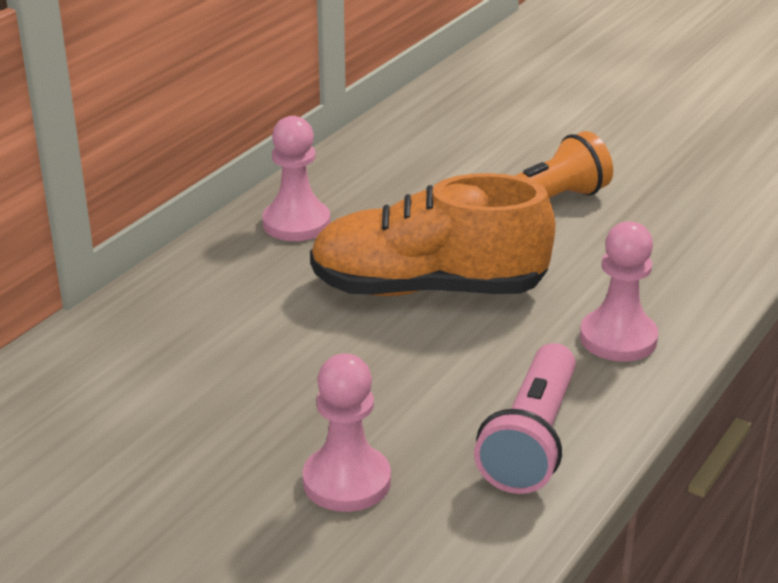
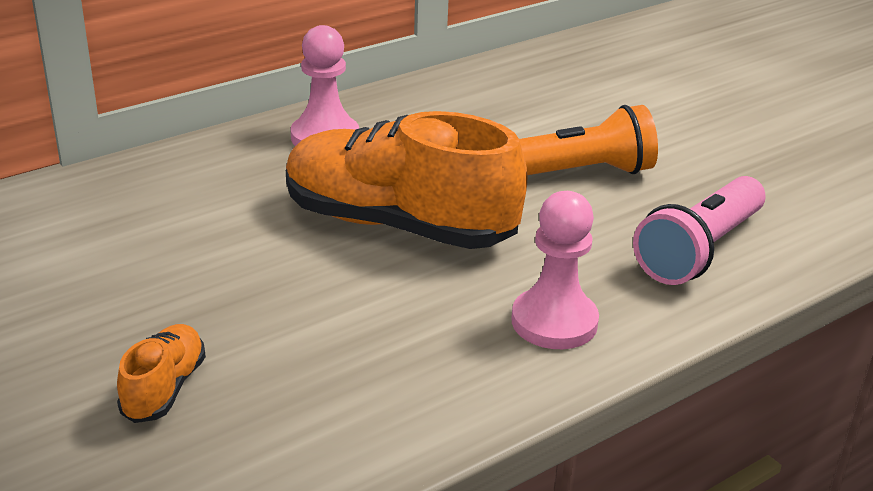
camera: 20 degrees right, 0 degrees up
pink pawn [302,354,391,512] -> orange shoe [117,324,206,423]
pink flashlight [474,343,576,494] -> pink flashlight moved to [633,176,766,285]

